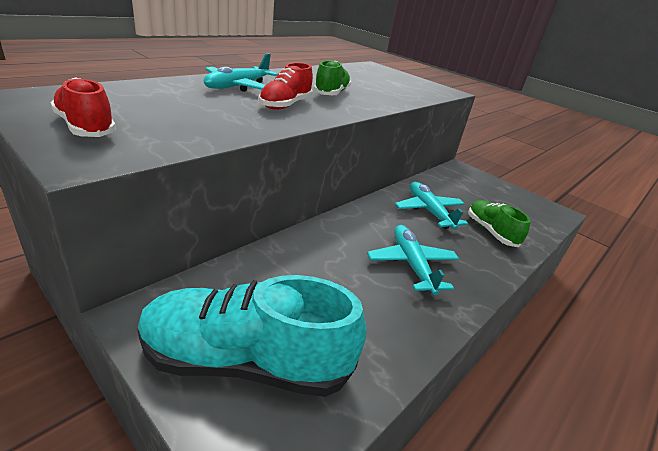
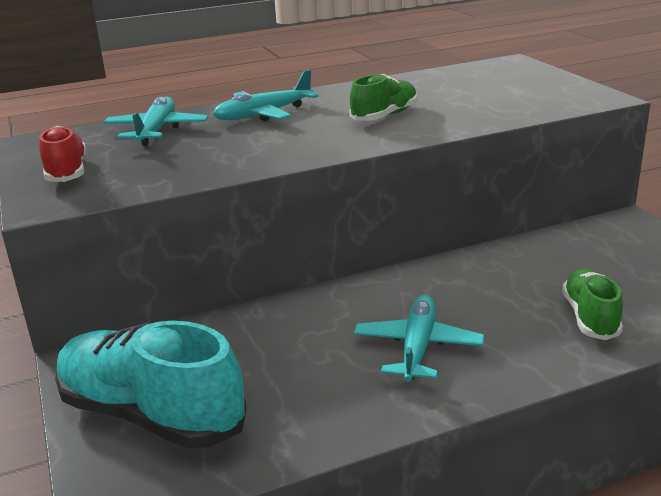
camera: 30 degrees right, 5 degrees down
red shoe [259,63,313,110] -> none
turquoise plane [395,182,468,230] -> turquoise plane moved to [103,96,208,146]

